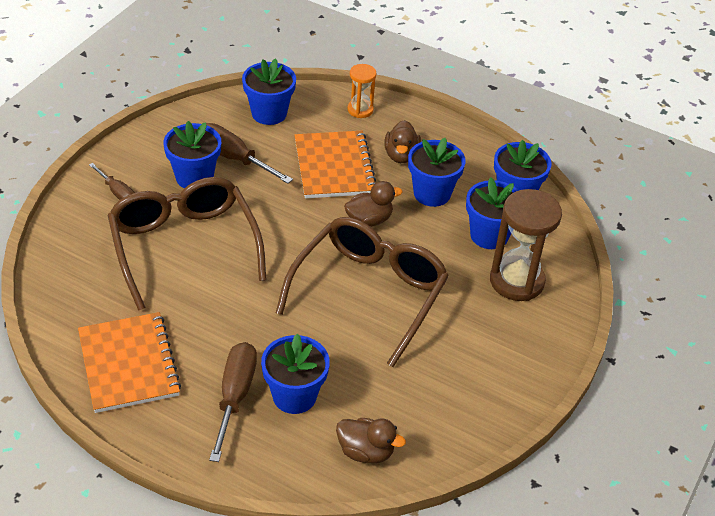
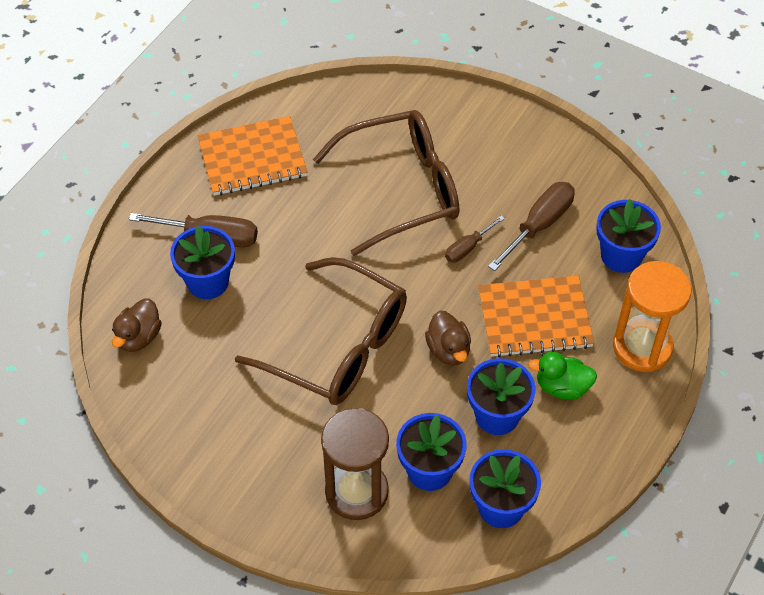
camera: 95 degrees right, 10 degrees up
brown screwdriver [89,163,135,200] -> brown screwdriver moved to [445,215,505,262]
blue flower pot [163,121,221,188] -> none
orange hourglass [348,64,376,118] -> orange hourglass [613,261,692,372], size x1.85
brown duck [384,120,421,163] -> green duck [528,352,597,400]

